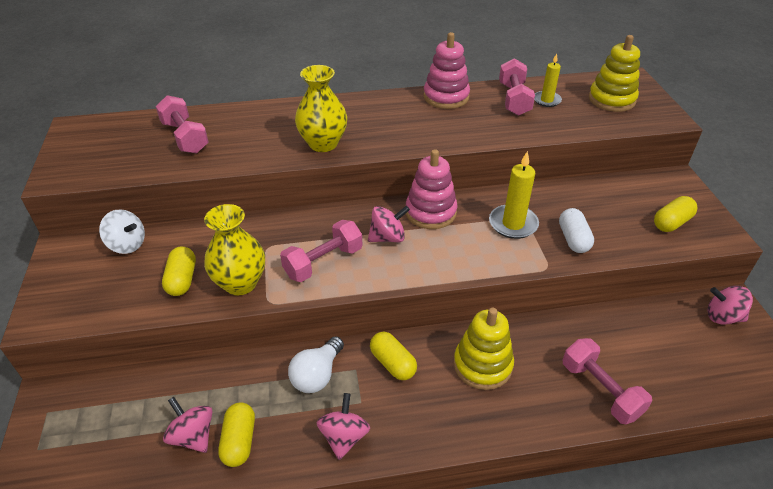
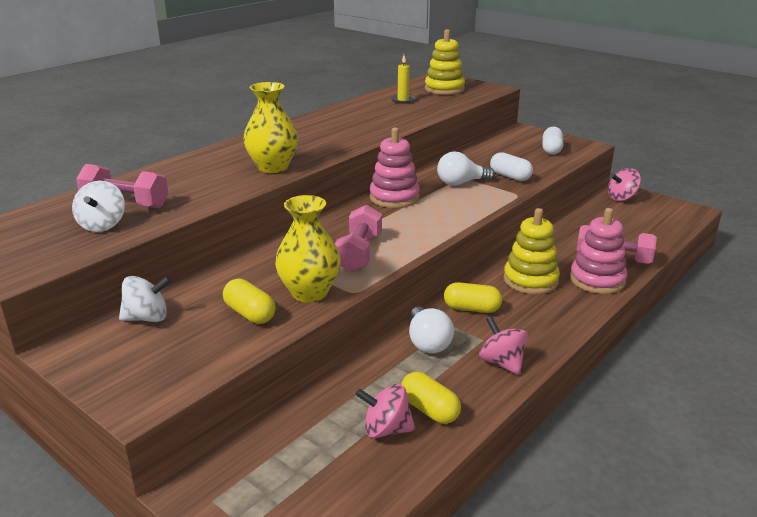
camera: 40 degrees left, 15 degrees down
pink spinning top [368,206,410,242] -> none
pink stacking toy [423,32,470,109] -> pink stacking toy moved to [570,208,627,294]
yellow candle [489,151,539,239] -> white light bulb [437,151,495,186]
pink dumbbell [499,58,535,116] -> none
yellow capsule [654,196,698,232] -> white capsule [542,127,563,155]
none -> white spinning top [72,181,125,232]

